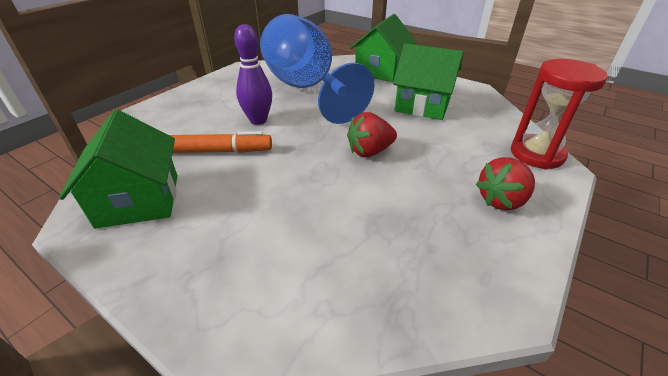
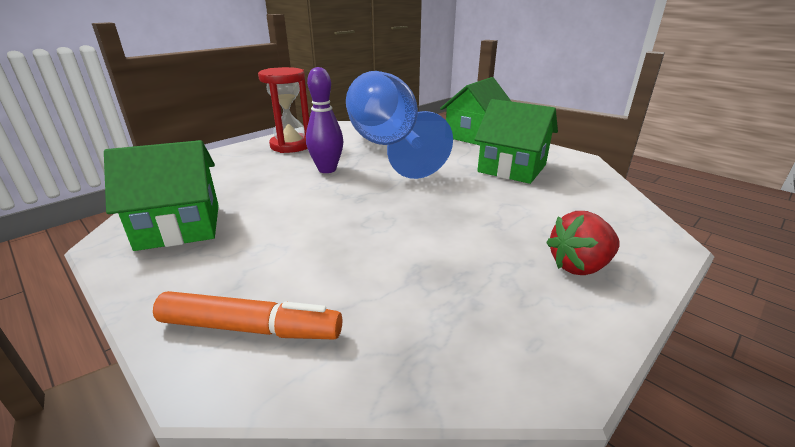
camera: 10 degrees right, 10 degrees down
green house [59,109,177,229] -> green house turned 75 degrees clockwise [104,140,219,251]
orange marker [170,131,272,153] -> orange marker moved to [153,291,342,339]
red strawberry [347,112,397,157] -> none
red hourglass [511,59,608,170] -> red hourglass moved to [258,67,309,153]

